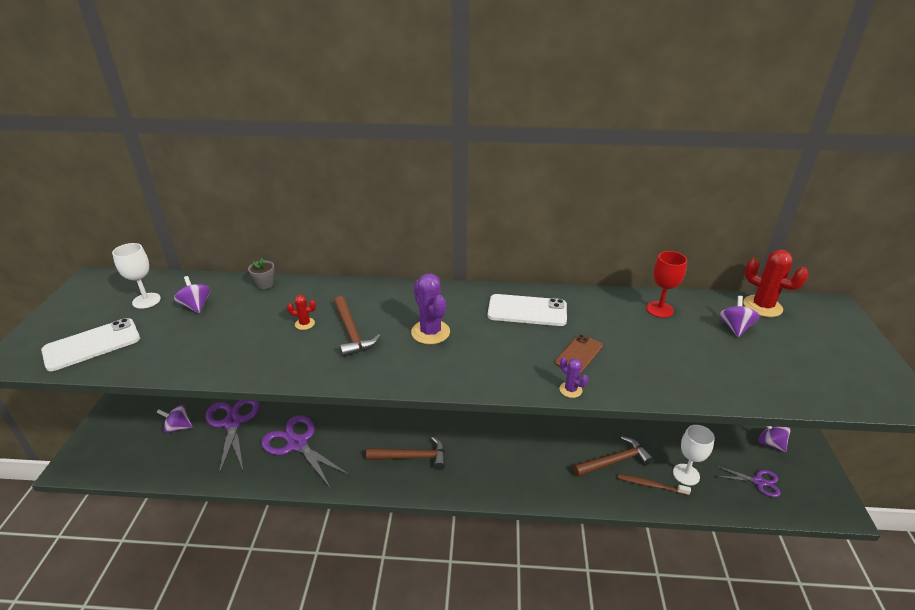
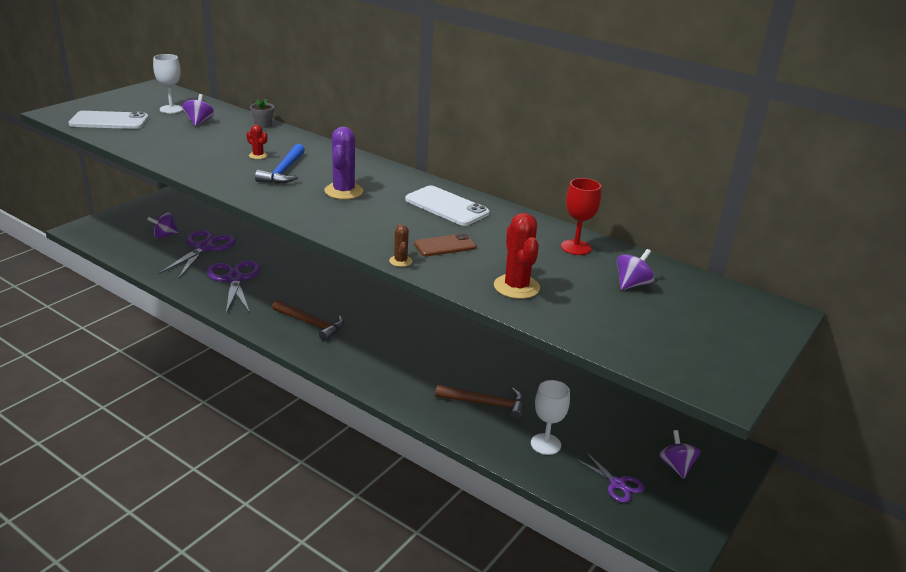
camera: 30 degrees right, 5 degrees down
purple spinning top [156,405,193,434] -> purple spinning top turned 60 degrees counterclockwise [147,212,179,239]
brown hammer [334,296,380,357] -> blue hammer [255,144,305,184]
purple cactus [560,357,588,398] -> brown cactus [389,224,412,267]
brown toothbrush [618,474,691,496] -> none
red cactus [743,250,809,317] -> red cactus moved to [494,213,540,299]

